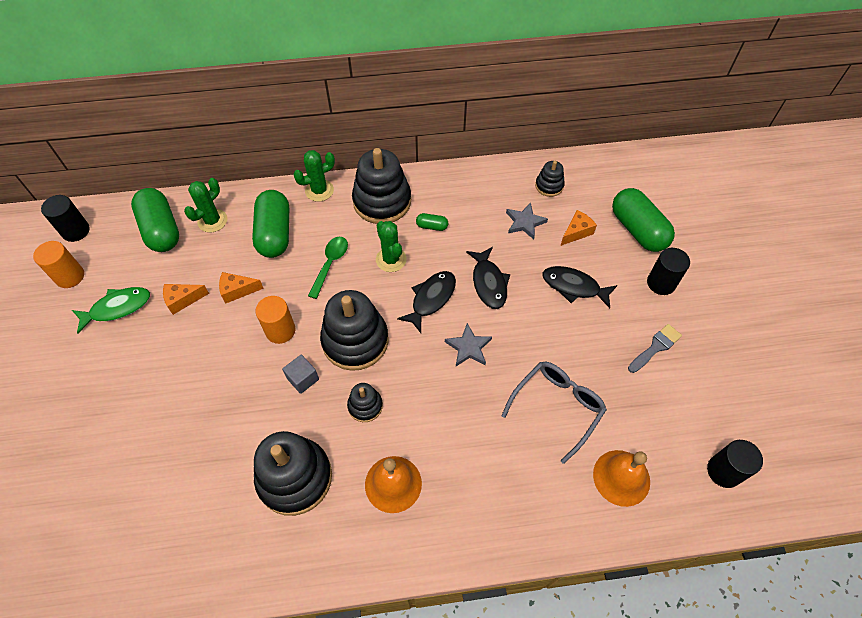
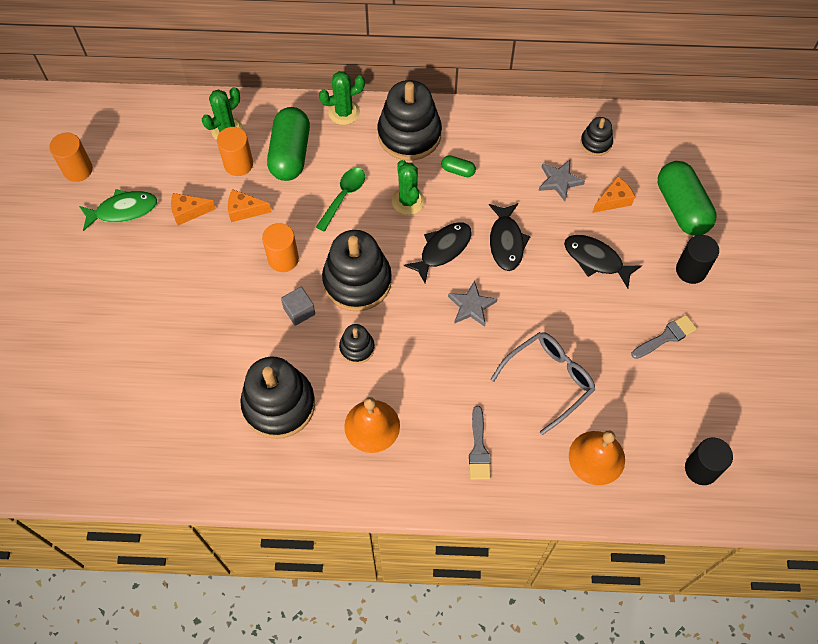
camera: 10 degrees right, 5 degrees up
black cylinder [41,195,90,242] -> none
green capsule [131,188,179,252] -> none
none -> orange cylinder [217,127,253,176]
none -> grey brush [469,406,491,480]

